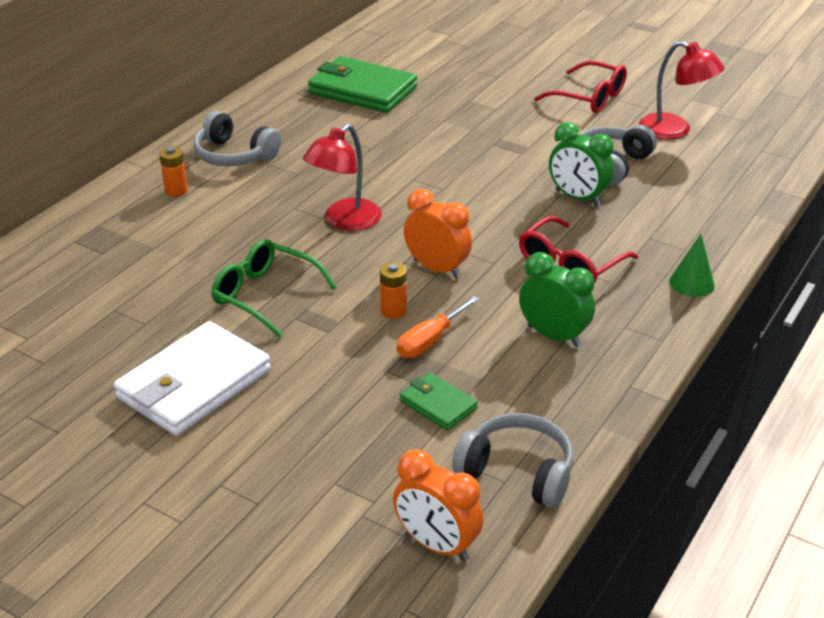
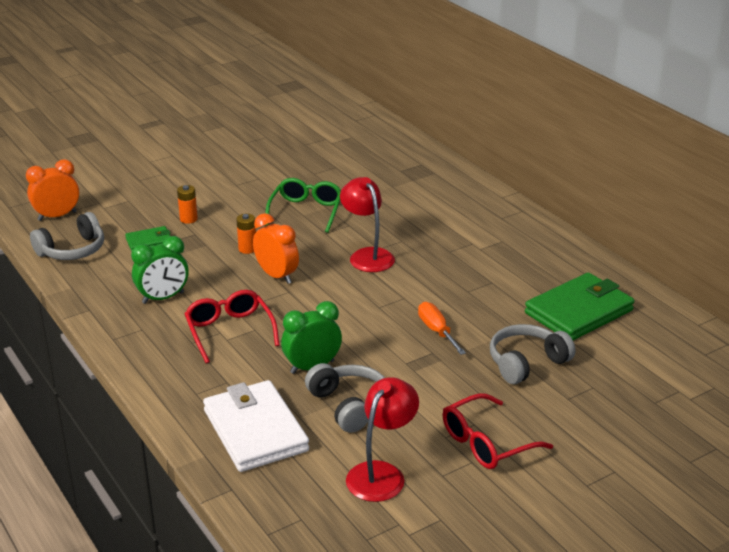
camera: 115 degrees right, 5 degrees down
white wallet [114,321,271,436] -> white wallet moved to [203,380,309,472]
orange battery [159,146,188,197] -> orange battery moved to [177,185,198,224]
grey headphones [193,111,281,167] -> grey headphones moved to [490,324,575,384]
green glasses [211,239,337,337] -> green glasses turned 45 degrees counterclockwise [265,178,341,233]
orange screwdriver [397,296,479,358] -> orange screwdriver moved to [418,302,466,355]
orange clock [404,189,472,278] -> orange clock turned 105 degrees counterclockwise [253,213,299,284]
red lamp [639,41,725,139] -> red lamp turned 150 degrees clockwise [346,377,419,502]
green cone [669,234,715,297] -> none

